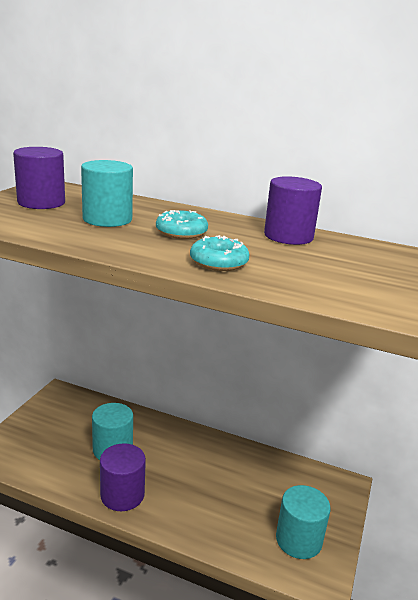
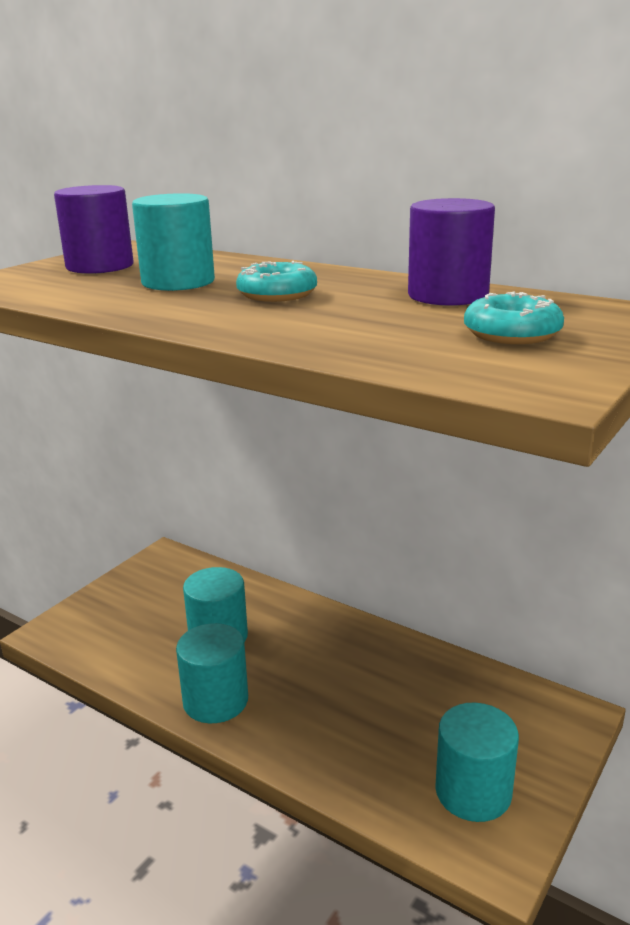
camera: 15 degrees right, 0 degrees up
purple cylinder [100,443,146,511] -> turquoise cylinder [176,623,248,723]
turquoise donut [190,235,250,271] -> turquoise donut moved to [464,291,564,344]

